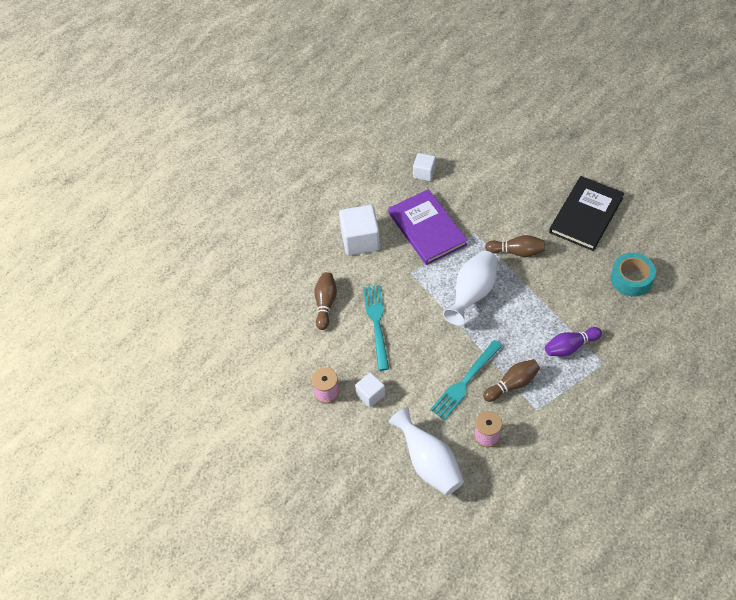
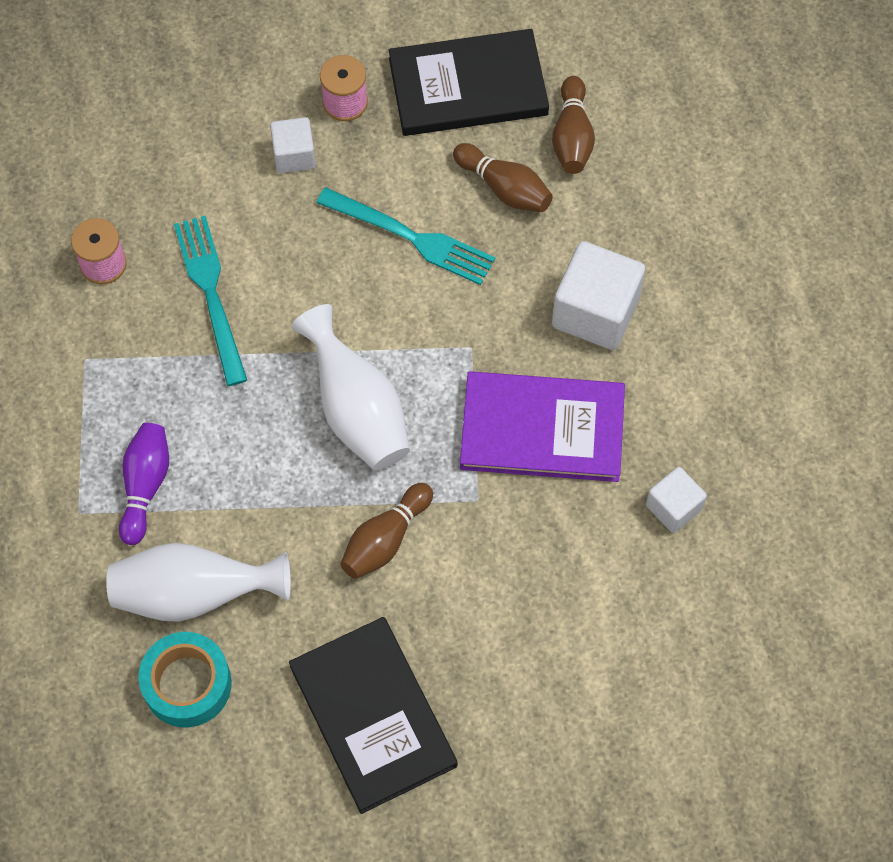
camera: 120 degrees right, 10 degrees up
white vase [388,407,464,496] -> white vase moved to [106,543,291,622]
brown bowling pin [483,359,540,402] -> brown bowling pin moved to [552,76,595,174]
none -> black book [389,29,549,136]

